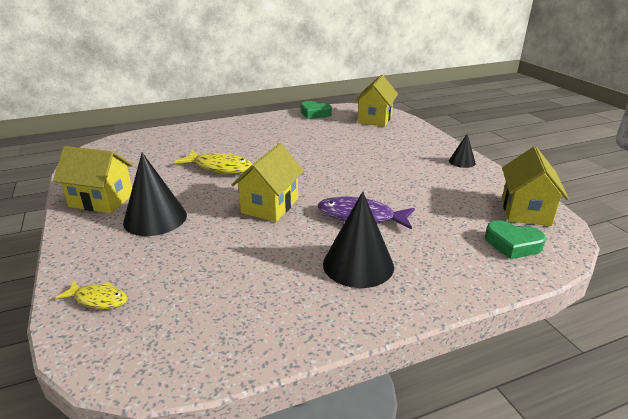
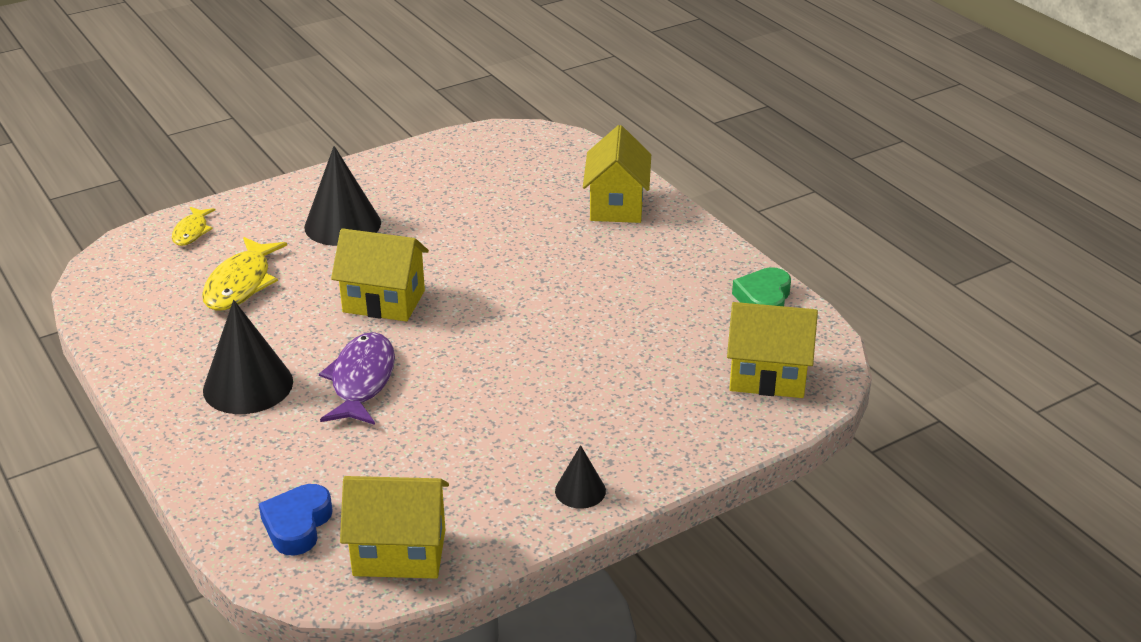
camera: 80 degrees right, 5 degrees up
yellow house [53,146,133,213] -> yellow house moved to [583,125,651,223]
yellow fish [174,150,252,174] -> yellow fish moved to [202,237,287,311]
green heart [485,220,546,259] -> blue heart [259,484,333,556]

